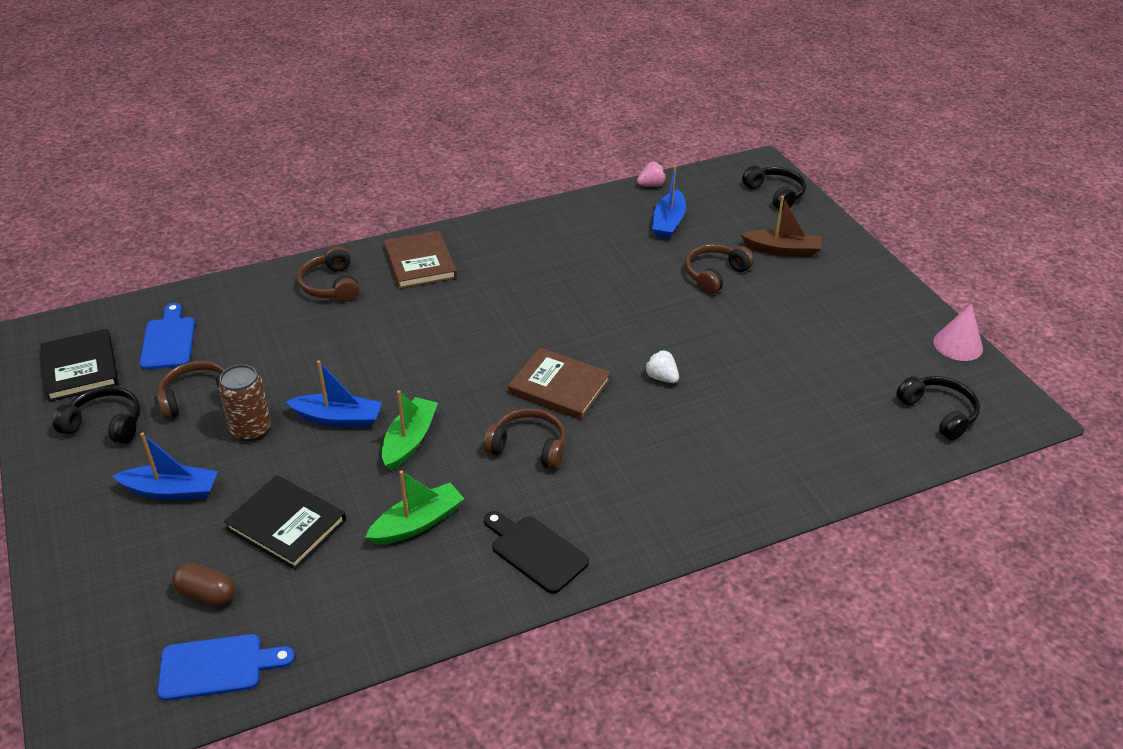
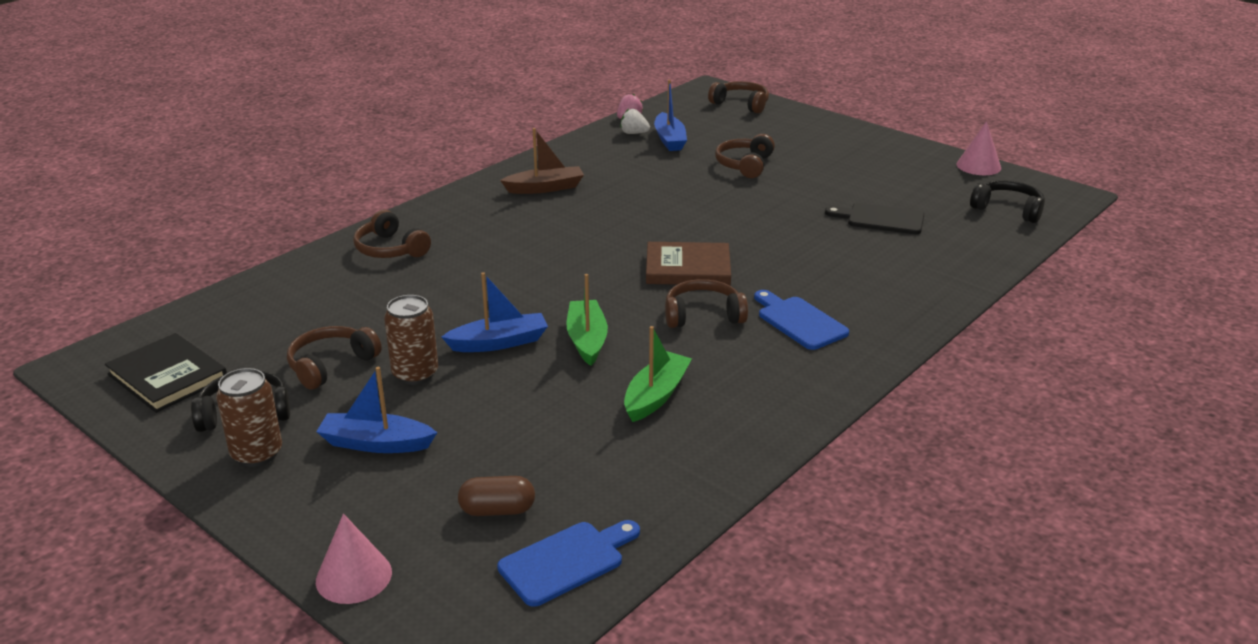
camera: 25 degrees left, 10 degrees down
blue boat [113,432,218,500] -> blue boat turned 150 degrees counterclockwise [316,367,437,453]
blue cutting board [139,303,195,370] -> blue cutting board moved to [754,290,849,350]
black book [224,475,346,570] -> none
brown book [384,231,457,289] -> none
black cutting board [484,511,589,594] -> black cutting board moved to [825,203,924,234]
white strawberry [645,350,679,383] -> white strawberry moved to [620,109,650,134]
brown boat [740,196,821,257] -> brown boat moved to [500,128,584,194]
black headphones [742,165,806,211] -> brown headphones [708,81,769,113]
none -> brown can [216,368,282,467]
none -> pink cone [316,514,392,604]

